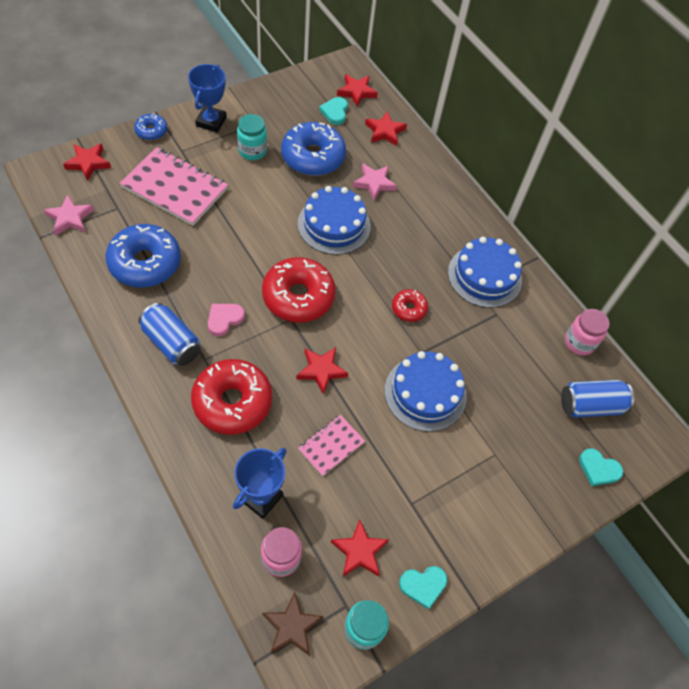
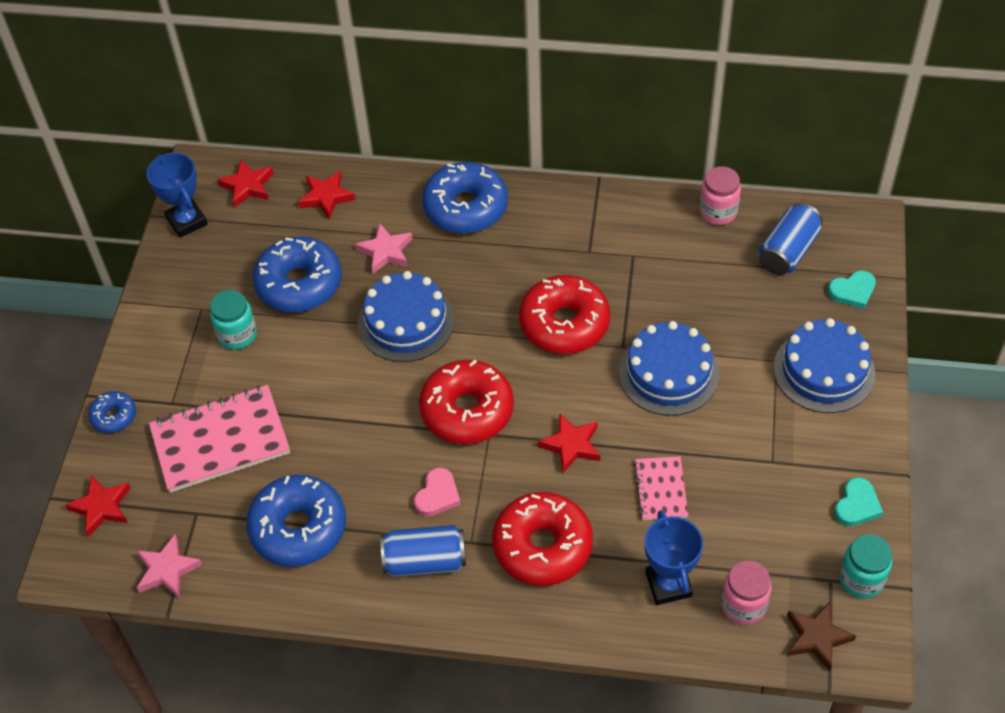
camera: 40 degrees left, 5 degrees down
blue trophy [188,64,227,133] -> blue trophy moved to [146,153,208,238]
pink heart [208,304,245,336] -> pink heart turned 150 degrees counterclockwise [414,467,461,516]
turquoise heart [319,97,348,125] -> none
red star [331,519,389,577] -> none
red donut [392,289,428,322] -> red donut [519,275,610,354], size x1.99
blue cake [448,237,522,308] -> blue cake moved to [773,318,875,413]
none -> blue donut [422,162,508,234]

